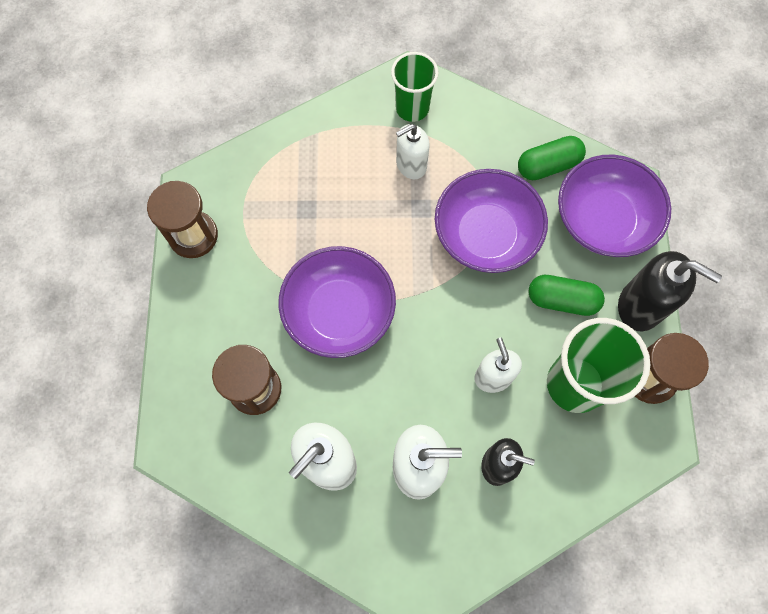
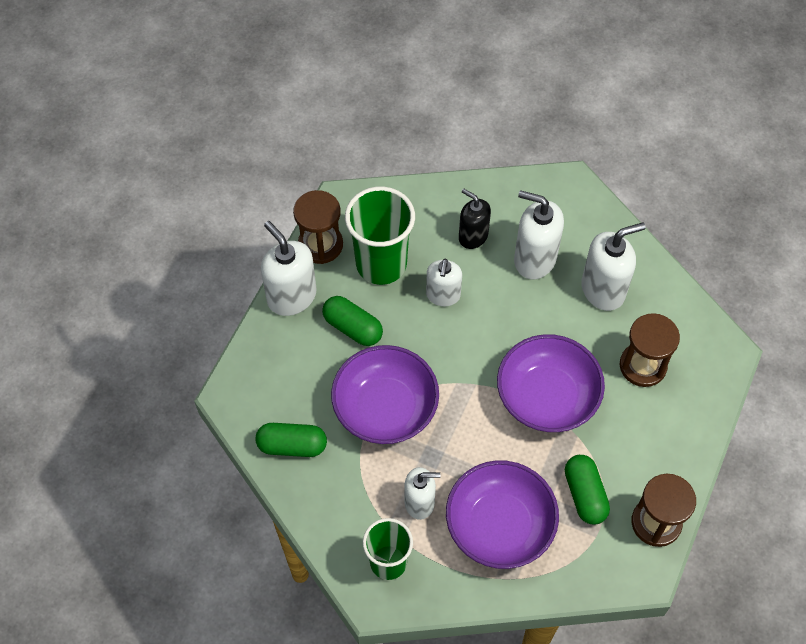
camera: 155 degrees left, 10 degrees down
purple bowl [558,155,671,257] -> purple bowl moved to [446,460,559,569]
black soap dispenser [618,251,722,331] -> white soap dispenser [261,221,316,316]
none -> green capsule [565,455,610,525]

